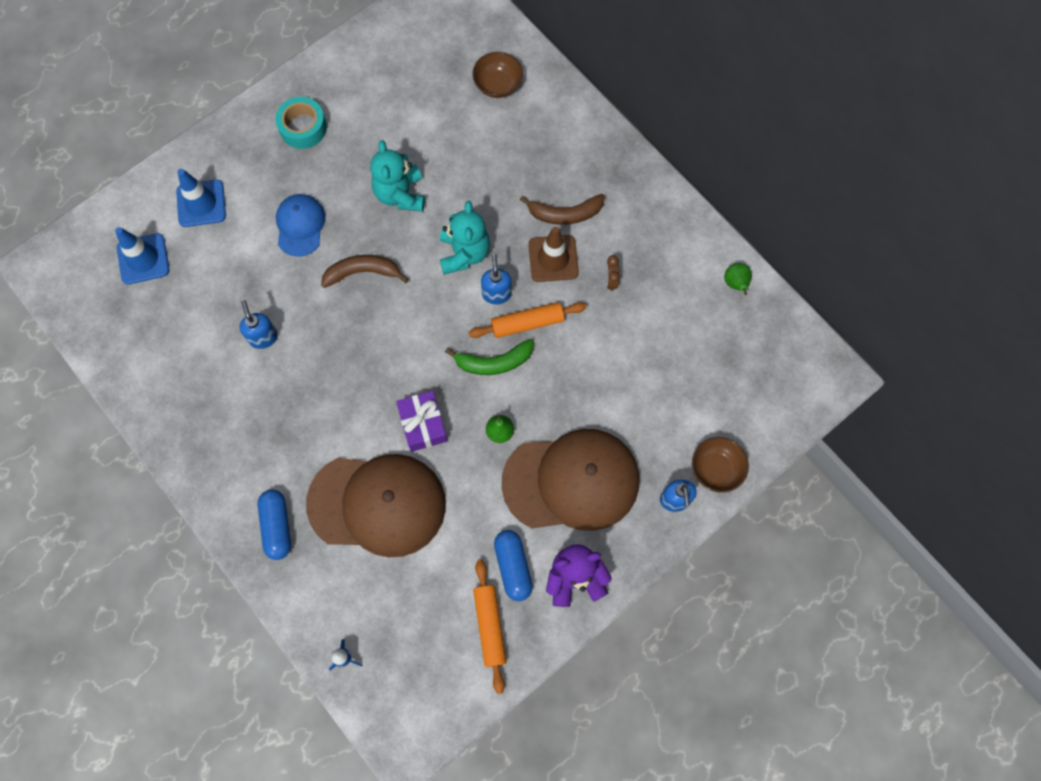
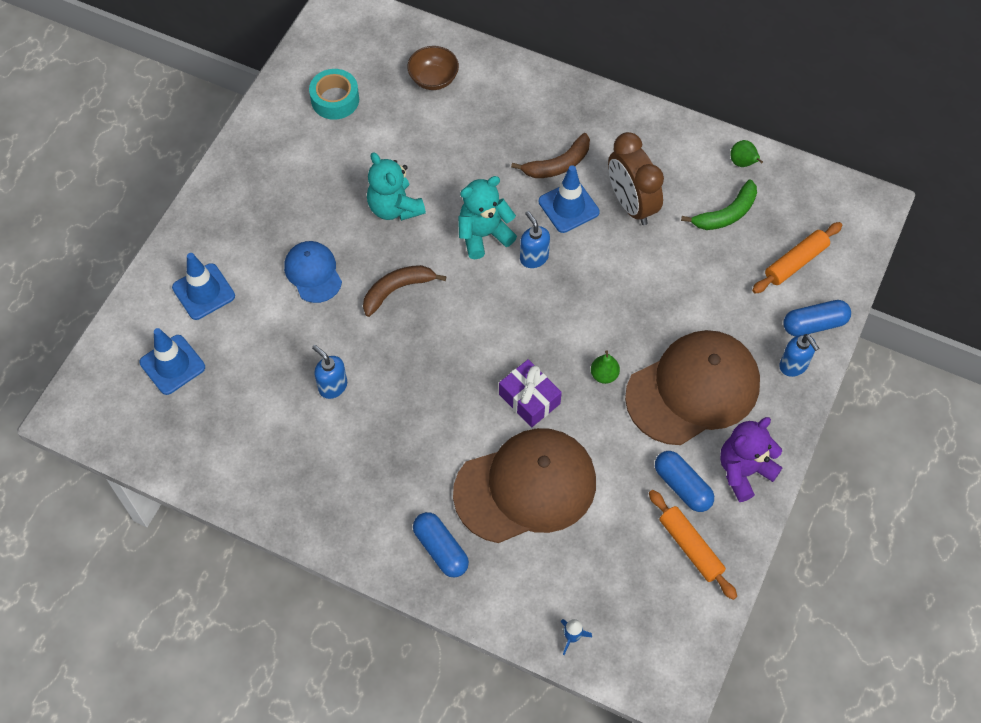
camera: 25 degrees left, 10 degrees down
turquoise tape [275,97,327,149] -> turquoise tape moved to [309,69,359,120]
turquoise teddy bear [440,201,490,275] -> turquoise teddy bear turned 90 degrees counterclockwise [458,176,517,259]
green banana [445,339,534,375] -> green banana moved to [681,180,757,230]
orange rolling pin [469,302,587,338] -> orange rolling pin moved to [752,222,842,294]
brown traffic cone [528,227,579,282] -> blue traffic cone [538,165,600,233]
brown clock [606,255,620,291] -> brown clock [608,132,664,225], size x2.42
brown bowl [692,437,749,493] -> blue capsule [783,300,851,336]

